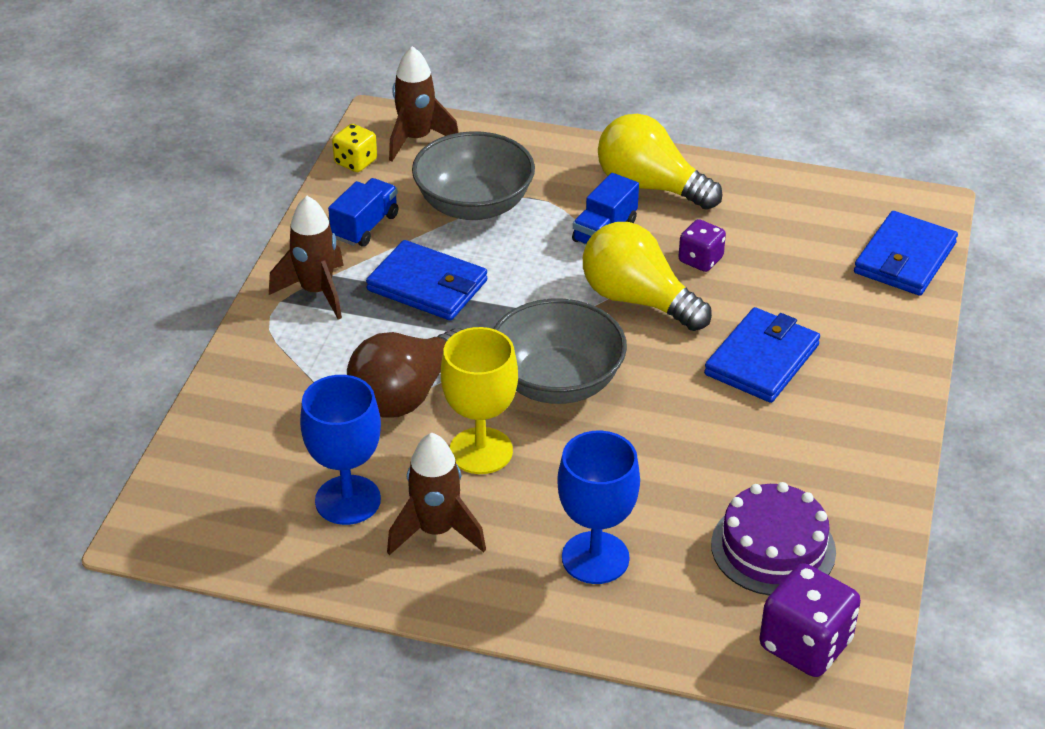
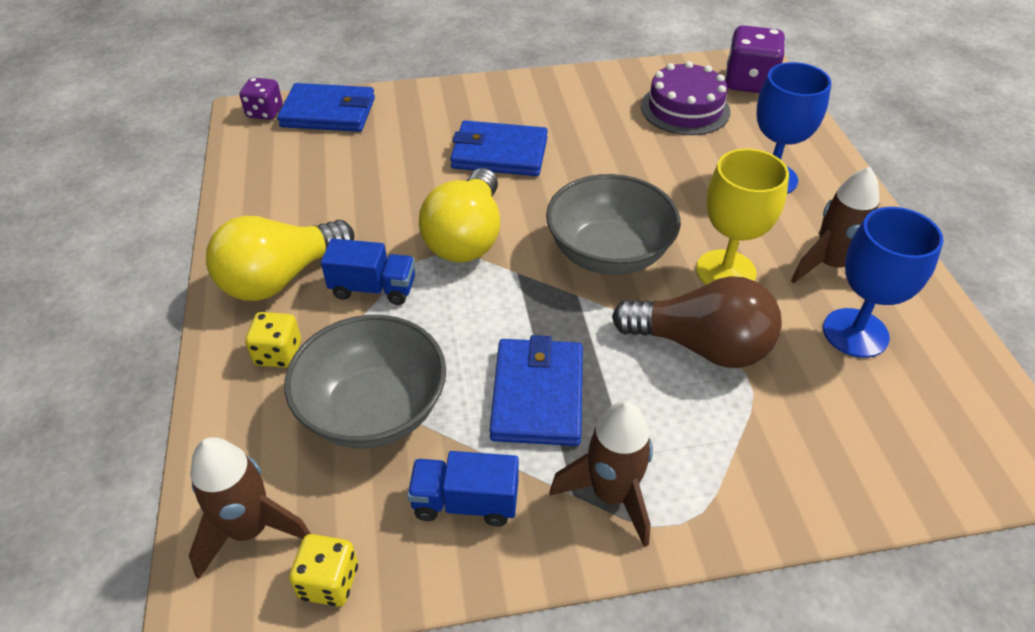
camera: 115 degrees left, 5 degrees up
yellow light bulb [598,114,722,210] -> yellow light bulb turned 45 degrees clockwise [206,216,355,301]
purple dice [678,219,726,272] -> purple dice moved to [240,77,283,120]
none -> yellow dice [245,312,301,368]

